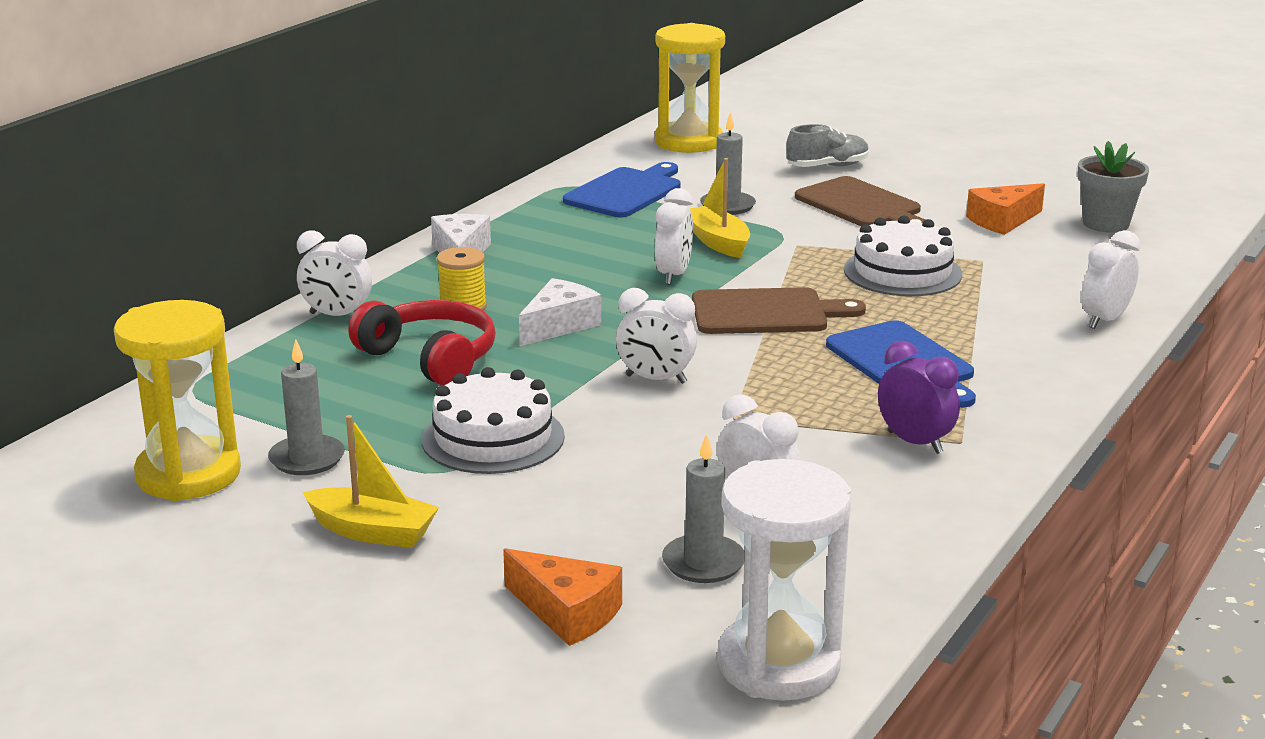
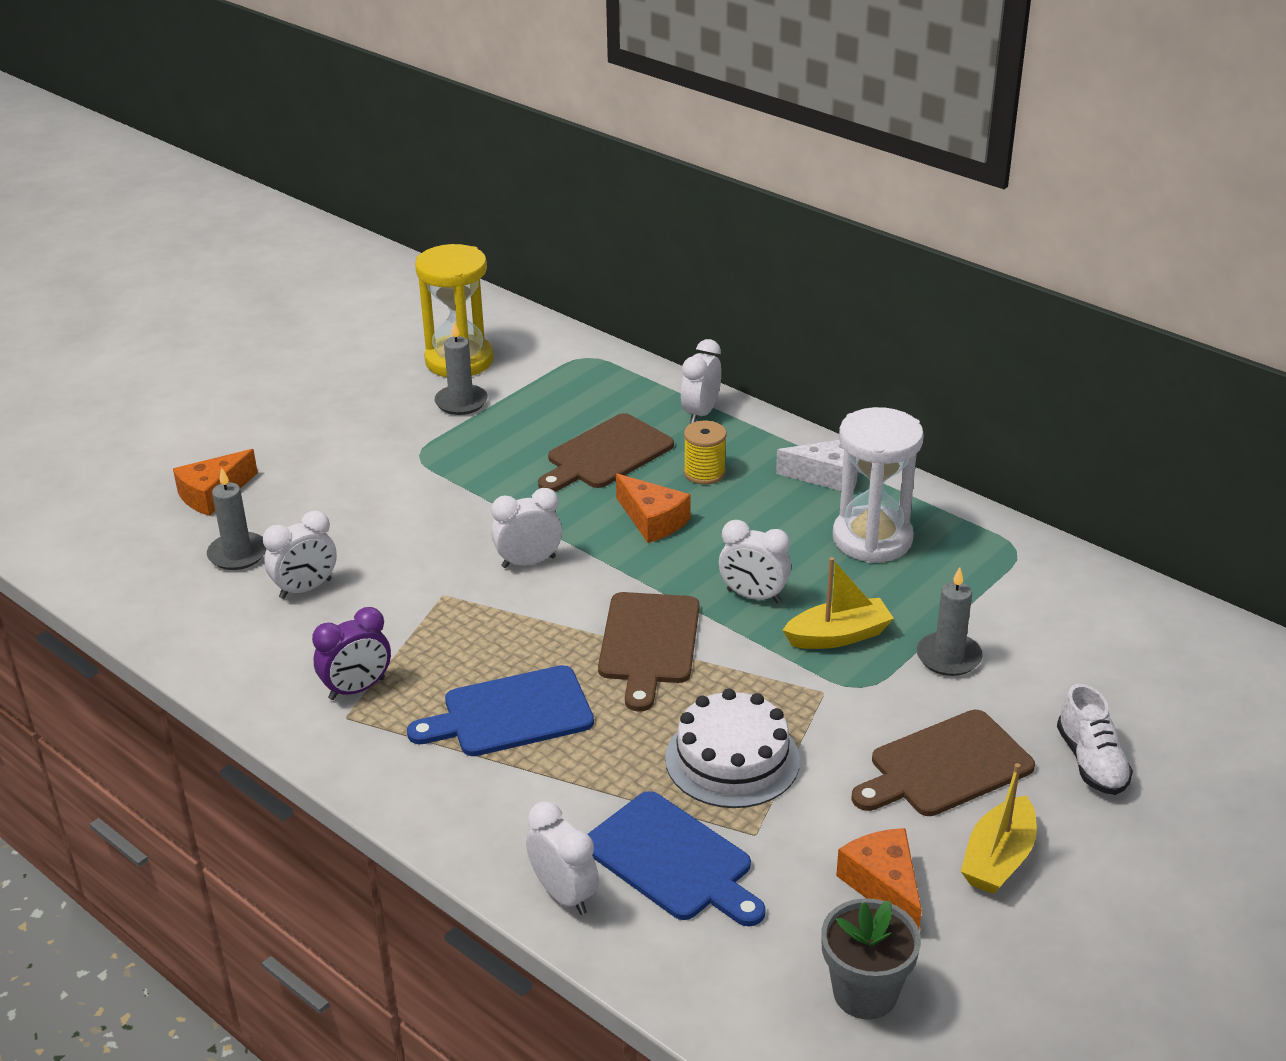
camera: 100 degrees right, 10 degrees up
yellow boat [303,415,439,548] -> yellow boat moved to [961,763,1037,894]
red headphones [348,300,496,386] -> brown cutting board [538,413,674,492]
white cake [422,367,565,474] -> none
white cheese [519,278,601,346] -> orange cheese [616,473,691,543]
blue cutting board [563,162,680,217] -> blue cutting board moved to [588,791,766,927]
white clock [616,288,697,384] -> white clock turned 45 degrees clockwise [491,488,562,568]
yellow hourglass [655,23,725,153] -> none
white hourglass [717,459,851,701] -> white hourglass moved to [833,407,924,563]
grey shoe [786,124,869,167] -> white shoe [1057,684,1133,795]

